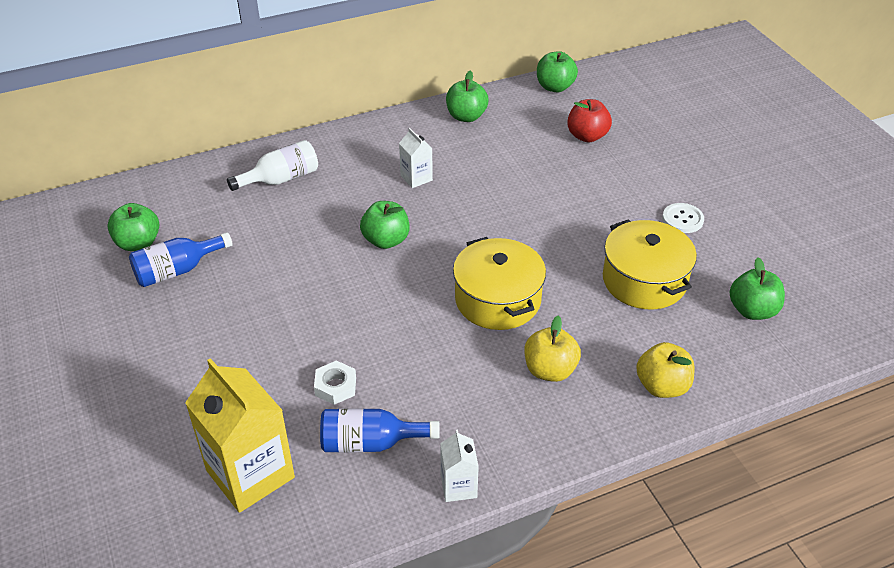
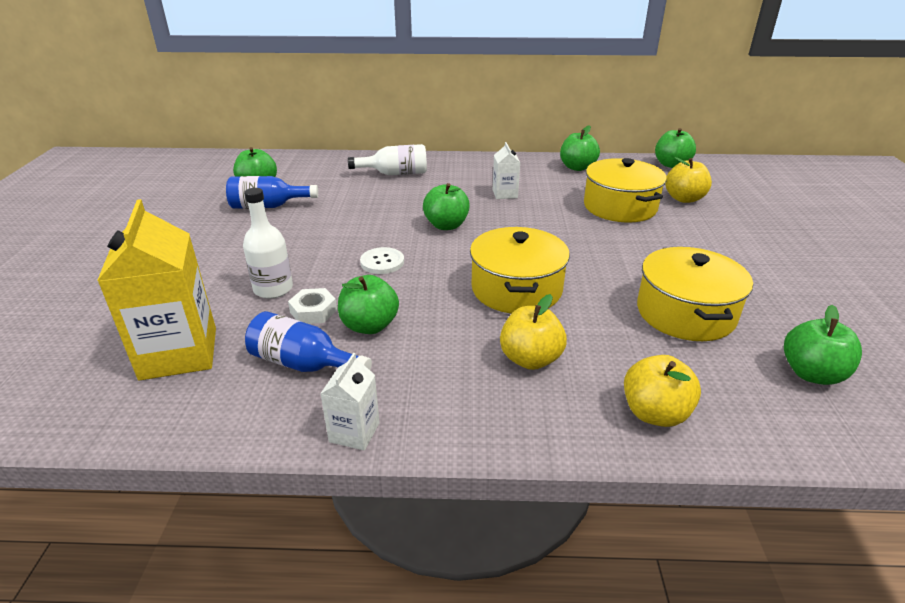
camera: 25 degrees right, 10 degrees down
red apple [567,99,612,143] -> yellow apple [665,157,712,203]
white button [662,203,704,233] -> white button moved to [360,247,404,274]
none -> white bottle [243,188,293,299]
none -> green apple [338,275,399,334]
none -> yellow pot [584,158,667,223]

